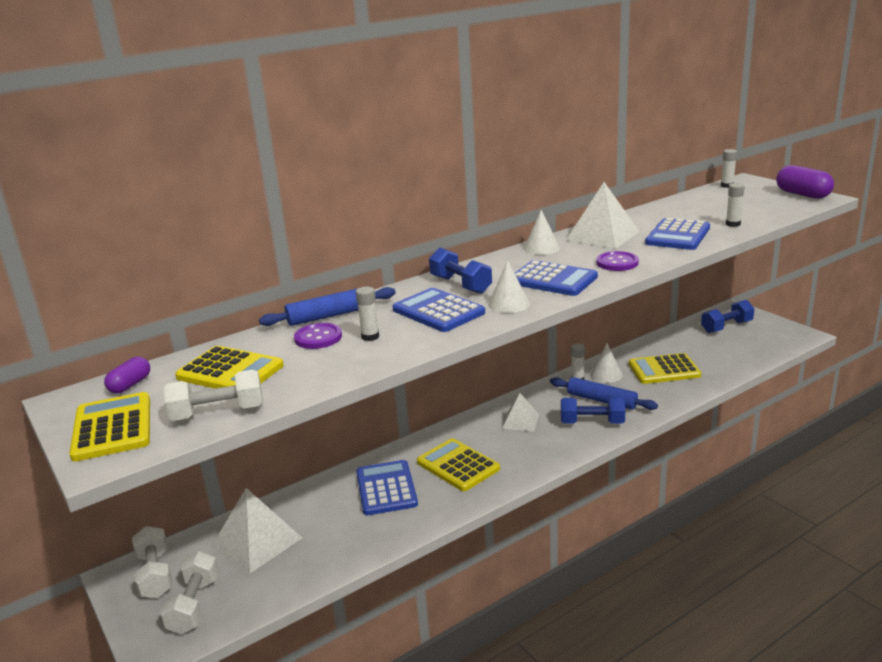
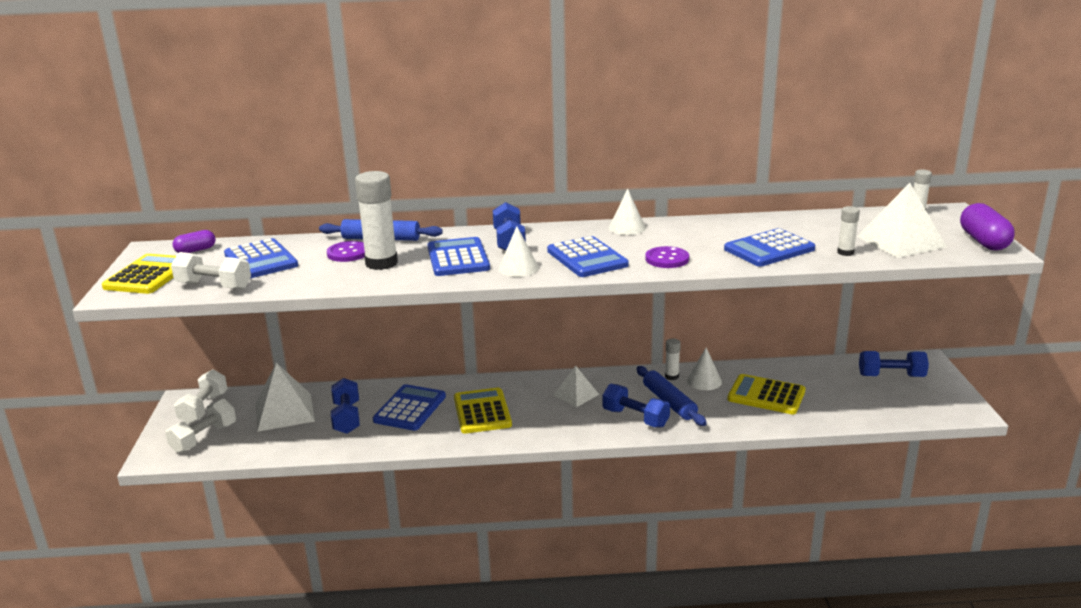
camera: 30 degrees right, 0 degrees up
yellow calculator [175,346,284,389] -> blue calculator [224,238,298,278]
white glue stick [356,287,379,341] -> white glue stick [355,171,398,270], size x1.98
white pyramid [566,182,640,249] -> white pyramid moved to [857,183,947,258]
none -> blue dumbbell [331,378,360,434]

